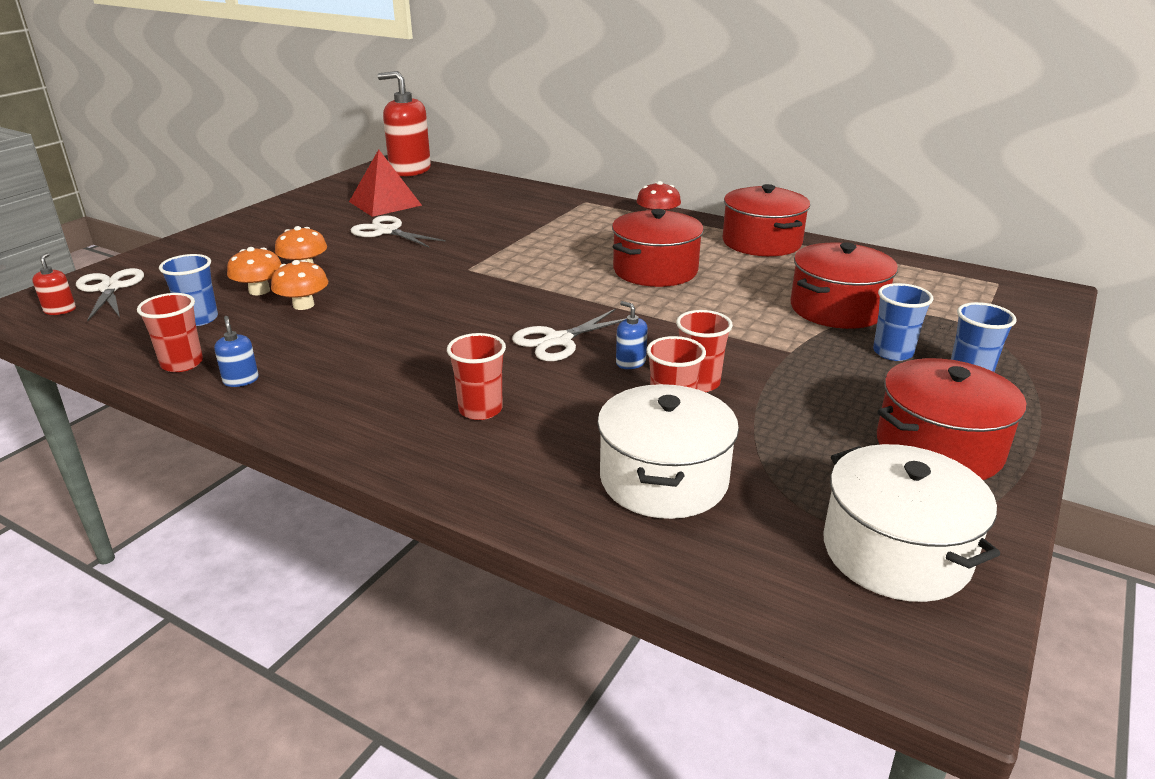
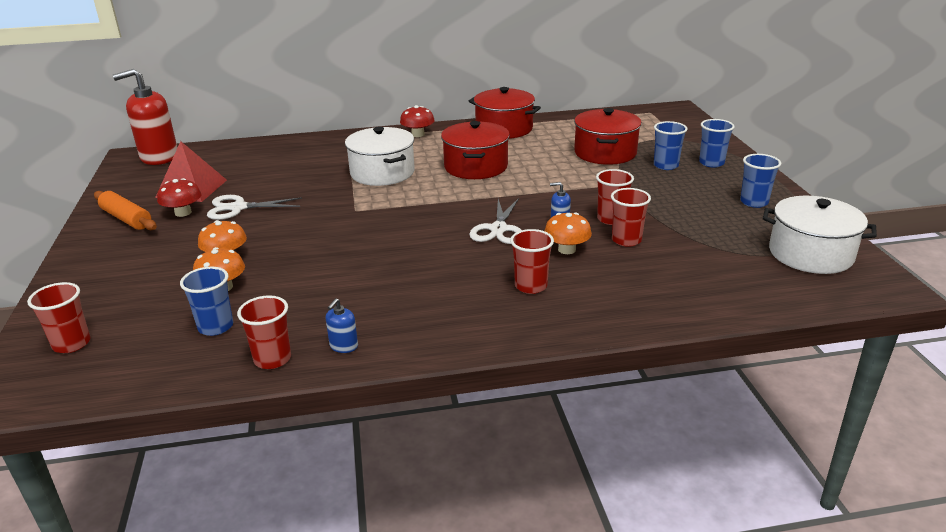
camera: 40 degrees left, 0 degrees up
red soap dispenser [32,253,76,315] -> none
white scissors [76,268,144,321] -> red cup [27,282,91,353]
blue soap dispenser [214,316,259,387] -> blue soap dispenser turned 90 degrees counterclockwise [326,298,358,353]
orange mushroom [271,260,328,310] -> orange mushroom moved to [545,212,592,254]
white pot [597,384,739,519] -> white pot moved to [345,127,415,186]
red pot [877,358,1026,480] -> blue cup [740,154,781,208]
none -> orange rolling pin [94,191,157,230]
none -> red mushroom [157,178,201,217]

